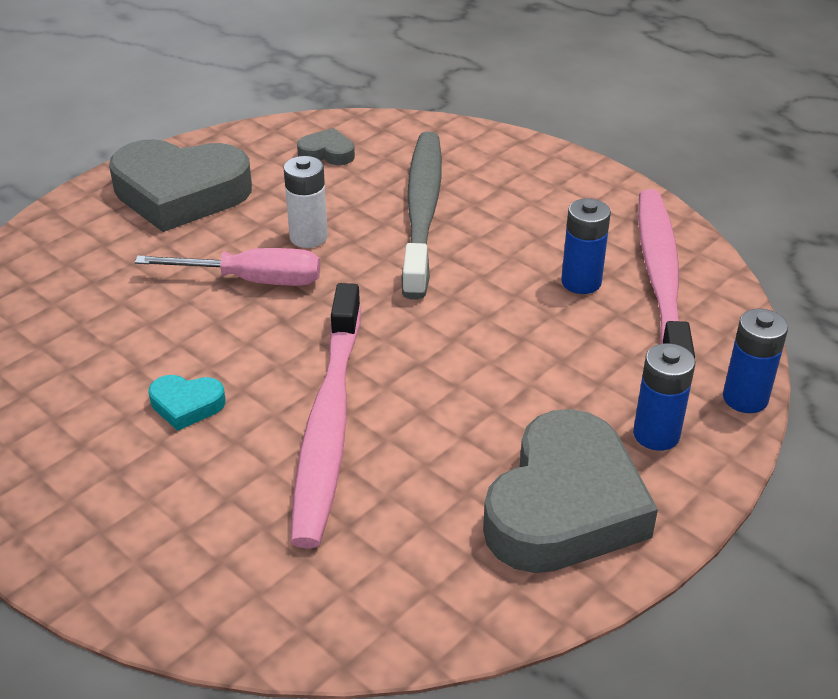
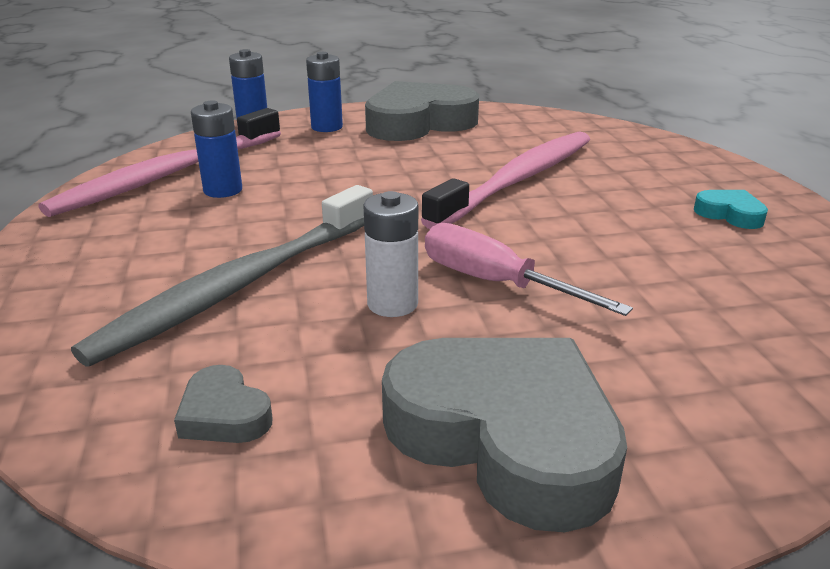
camera: 145 degrees left, 10 degrees down
turquoise heart [148,375,226,431] -> turquoise heart moved to [694,190,768,229]

